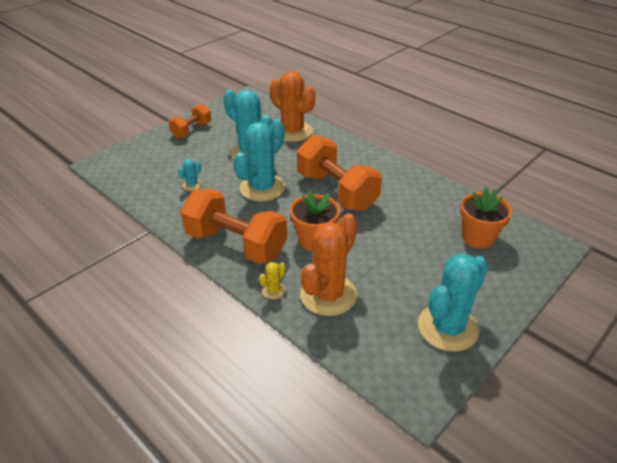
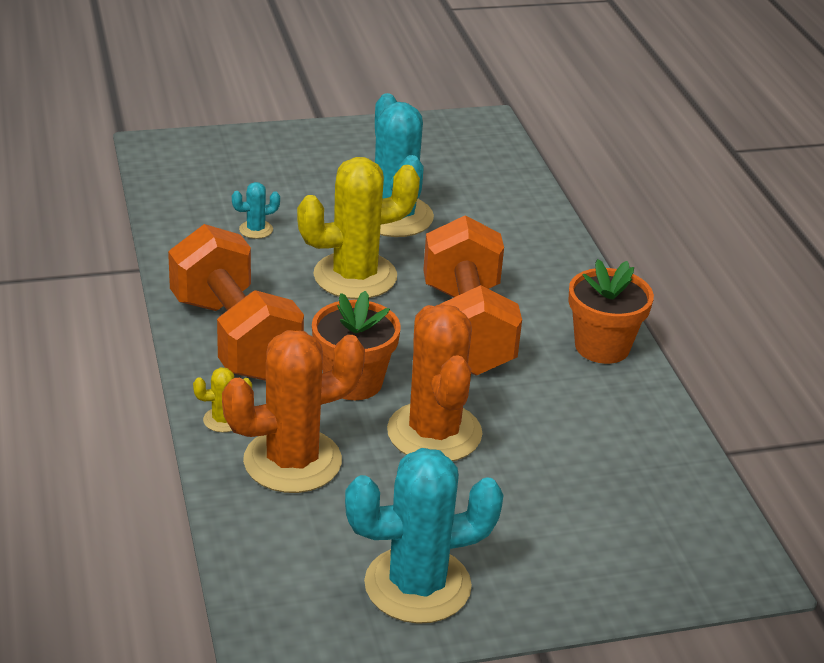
camera: 30 degrees right, 5 degrees down
orange dumbbell [168,104,211,139] -> none
turquoise cactus [233,119,285,201] -> yellow cactus [297,157,420,299]
orange cactus [270,71,316,142] -> orange cactus moved to [387,304,482,461]
orange flower pot [460,187,512,249] -> orange flower pot moved to [568,259,654,364]

